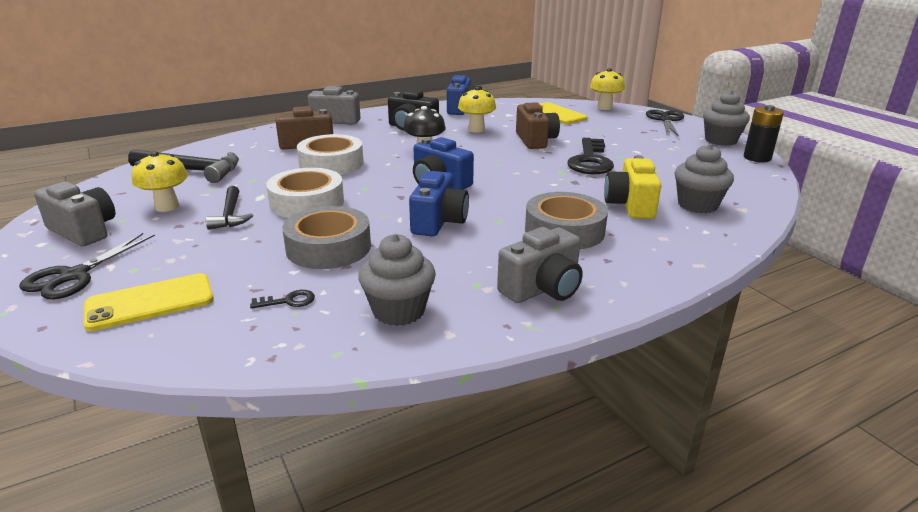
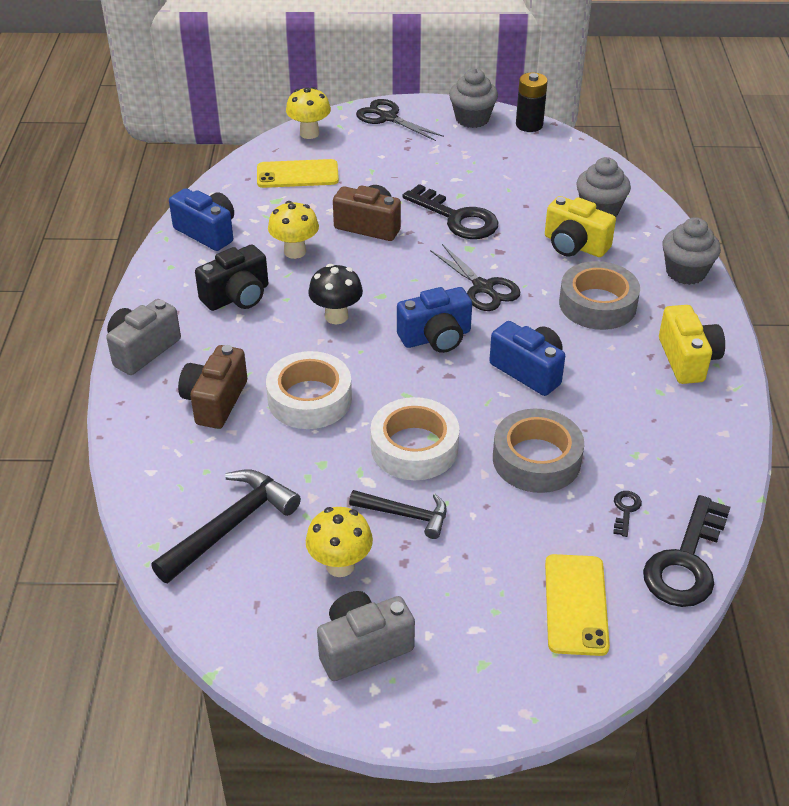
camera: 60 degrees left, 15 degrees up
black scissors [19,233,155,299] -> black scissors moved to [430,244,520,311]
grey cupcake [358,234,436,326] -> grey cupcake moved to [663,217,721,285]
grey camera [497,227,583,303] -> yellow camera [659,305,725,384]
none -> black key [643,495,730,607]

